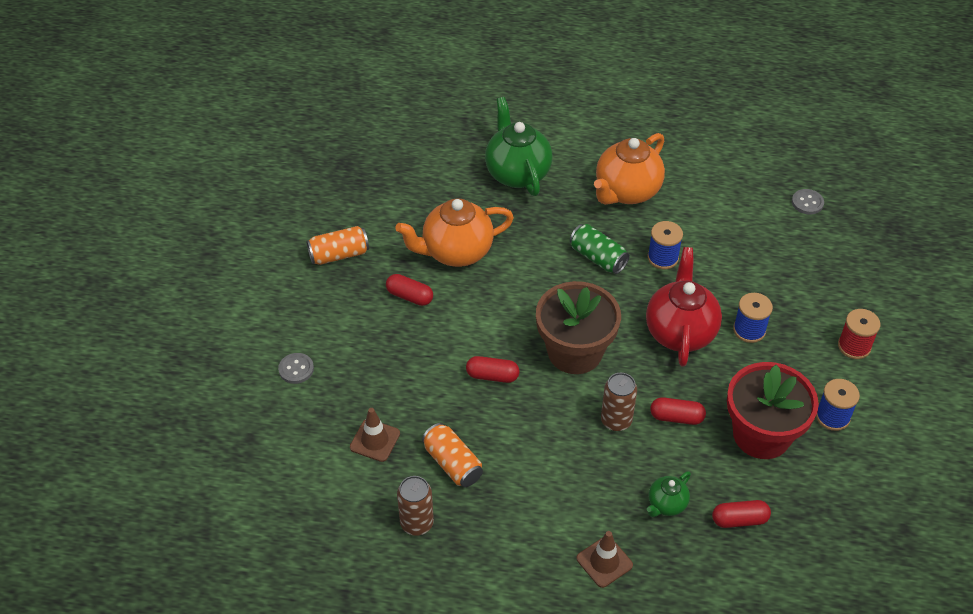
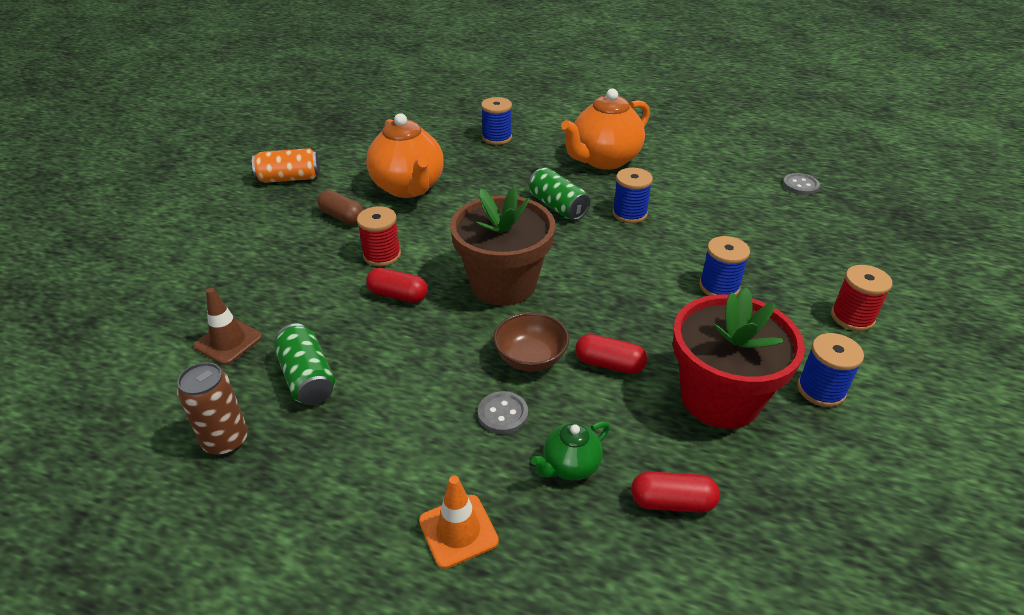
camera: 10 degrees right, 10 degrees down
grey button [278,353,314,384] -> grey button moved to [478,391,528,434]
red capsule [386,274,433,306] -> brown capsule [317,190,364,225]
orange teapot [395,198,514,267] -> orange teapot turned 105 degrees counterclockwise [366,113,444,198]
orange can [422,423,483,487] -> green can [274,323,335,405]
green teapot [485,97,553,196] -> blue spool [481,97,512,145]
brown traffic cone [577,531,633,588] -> orange traffic cone [419,476,499,569]
brown can [601,373,637,431] -> brown bowl [493,312,569,371]
red teapot [646,247,722,367] -> none
none -> red spool [357,206,401,266]

